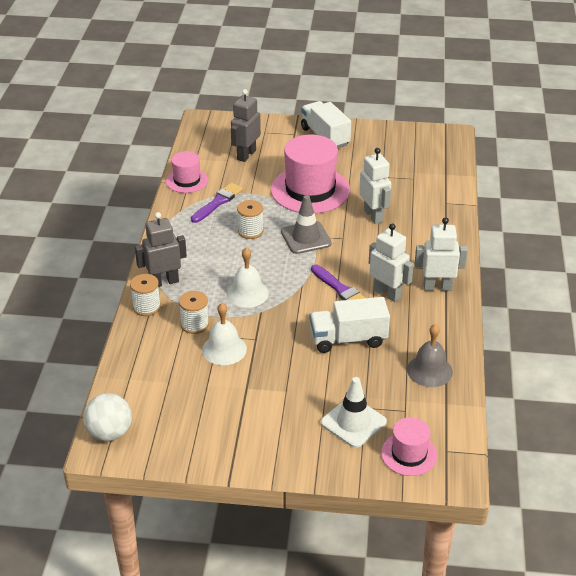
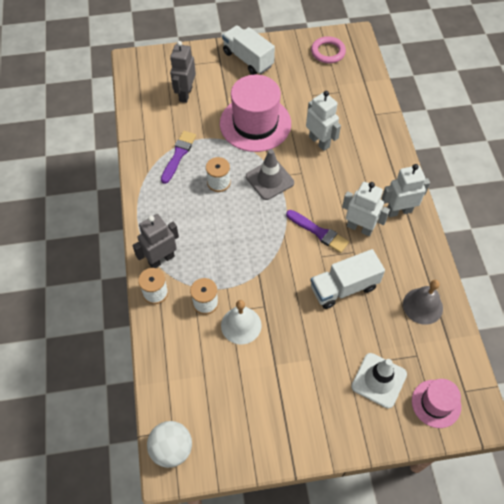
camera: 15 degrees left, 20 degrees up
pink hat [166,151,208,193] -> none
white bell [227,248,269,308] -> none
none -> pink ring [311,36,346,63]

